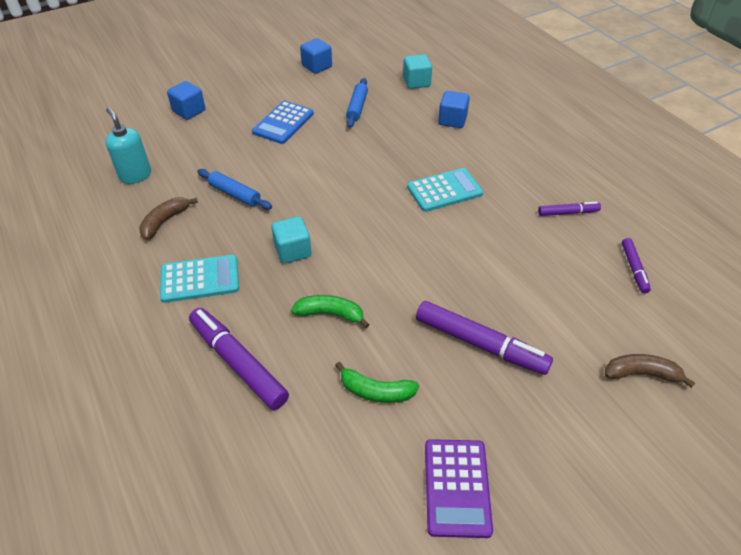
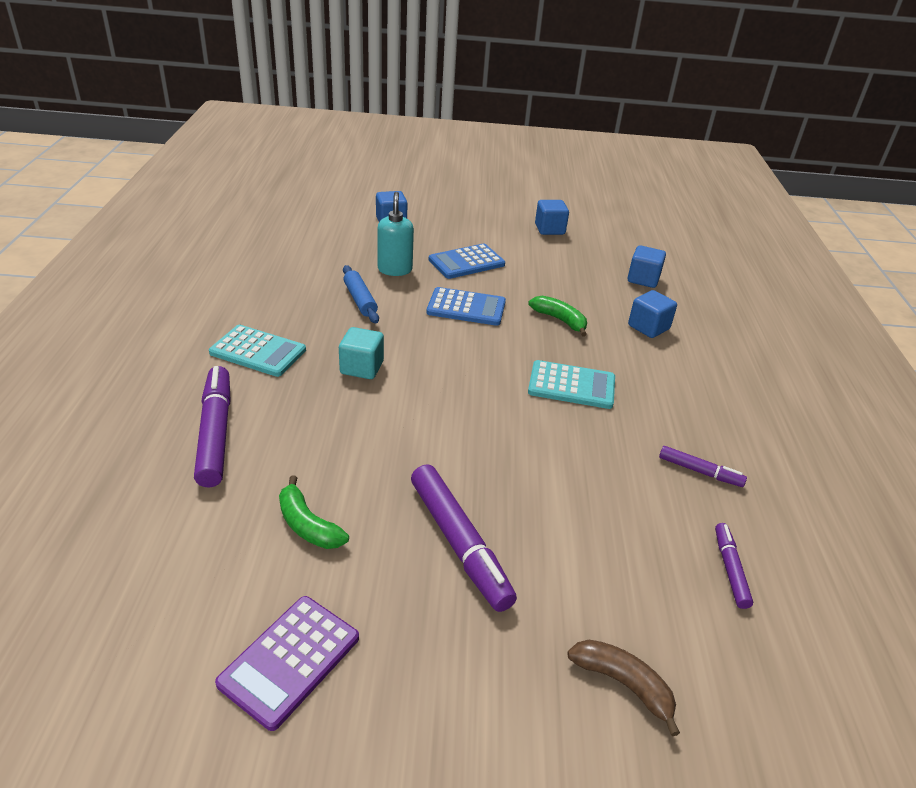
camera: 30 degrees right, 10 degrees down
turquoise soap dispenser [105,107,151,184] -> turquoise soap dispenser moved to [377,192,414,276]
brown banana [139,197,198,240] -> none
green banana [291,295,370,328] -> green banana moved to [528,296,587,336]
blue rolling pin [346,78,368,128] -> none
turquoise cube [403,54,432,89] -> blue cube [628,246,666,288]
purple marker [622,238,651,294] -> purple marker turned 150 degrees clockwise [715,523,753,609]
none -> blue calculator [426,287,506,326]

